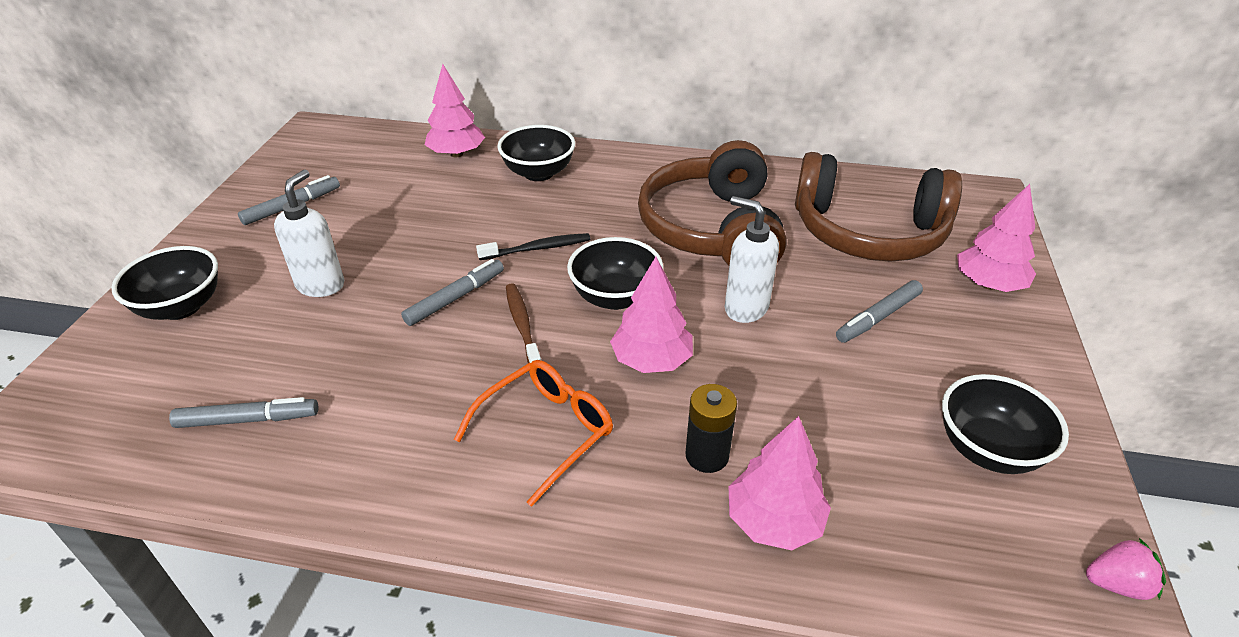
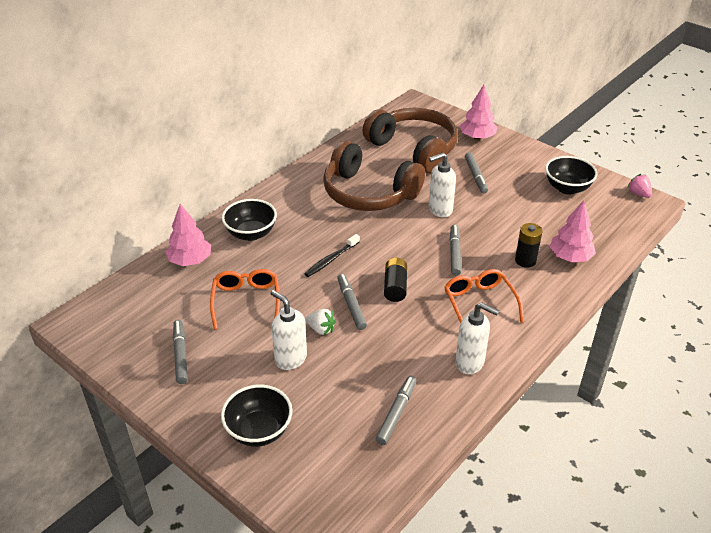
camera: 60 degrees left, 0 degrees up
black toothbrush [476,233,590,260] -> black toothbrush turned 150 degrees counterclockwise [304,234,360,277]
brown toothbrush [506,283,541,363] -> black battery [384,258,407,302]
black bowl [567,237,663,310] -> none
pink tree [610,257,693,373] -> grey marker [450,225,461,276]
brown headphones [795,152,962,262] -> brown headphones turned 90 degrees counterclockwise [362,108,458,173]
pink strawberry [1086,538,1166,600] -> pink strawberry turned 60 degrees counterclockwise [627,174,652,198]
none -> orange glasses [210,269,280,329]
none -> white strawberry [306,309,336,335]
none -> white soap dispenser [455,303,499,374]

